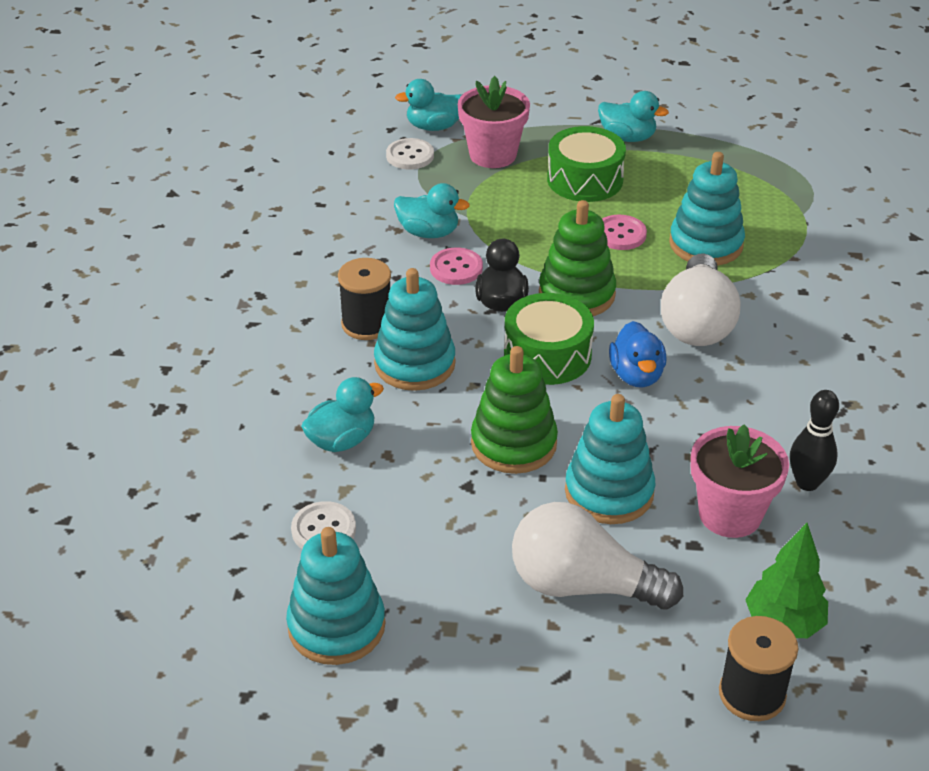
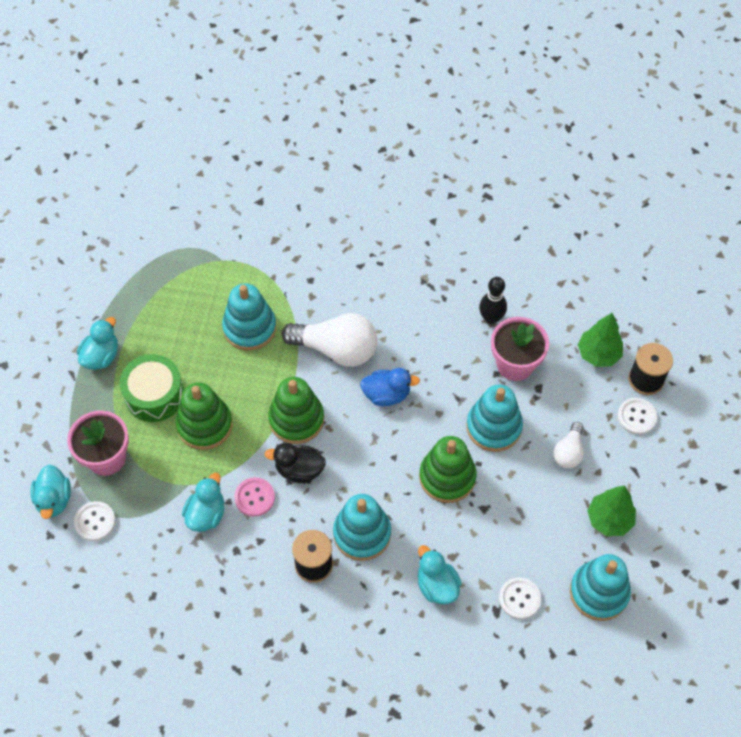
camera: 85 degrees left, 20 degrees up
green drum [504,293,594,385] -> none
white light bulb [512,502,683,609] -> white light bulb [553,422,584,469], size x0.54
pink button [602,215,647,250] -> none
none -> green stacking toy [176,383,232,450]
none -> green tree [587,486,636,536]
none -> white button [617,398,657,435]

